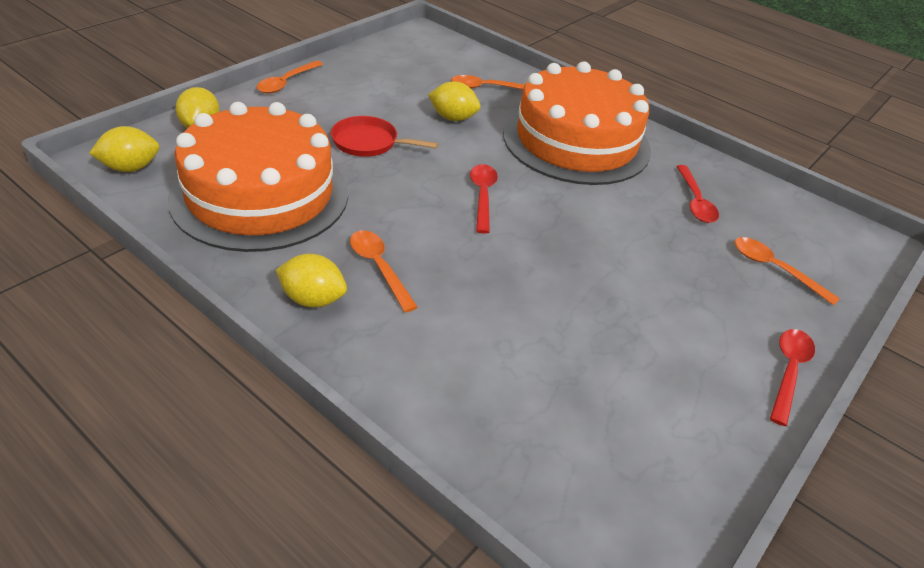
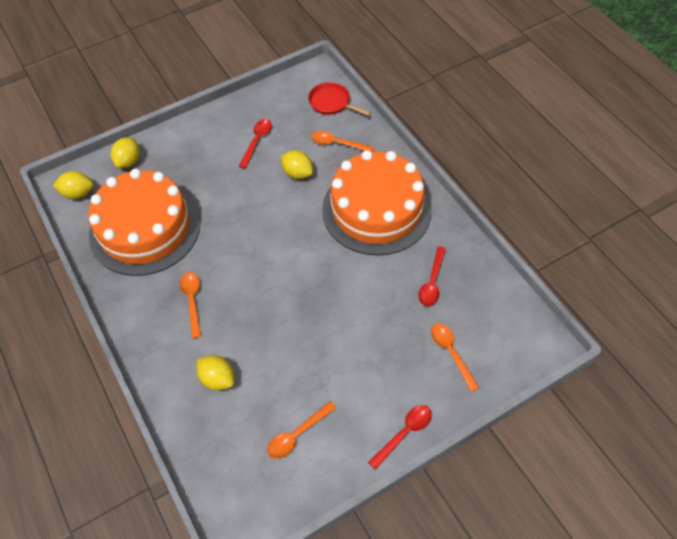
camera: 25 degrees right, 15 degrees up
orange spoon [257,60,323,94] -> orange spoon moved to [267,401,336,459]
yellow lemon [276,254,347,307] -> yellow lemon moved to [197,355,234,390]
red pan [331,116,438,157] -> red pan moved to [308,82,371,116]
red spoon [470,164,498,234] -> red spoon moved to [239,119,272,169]

